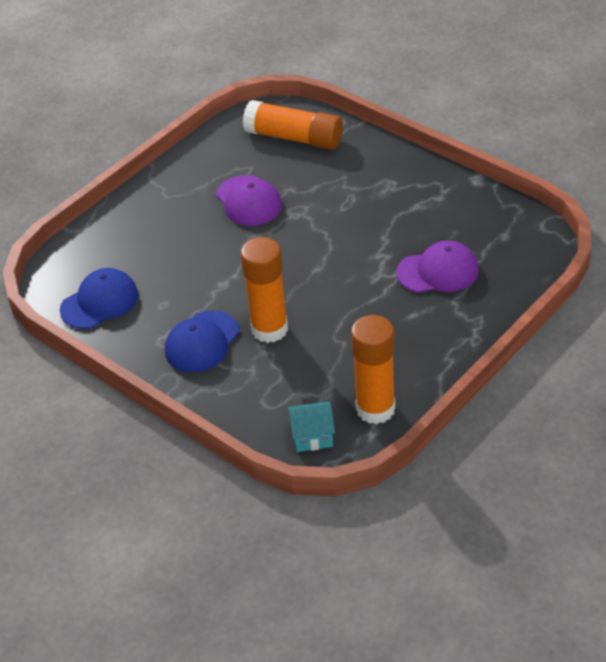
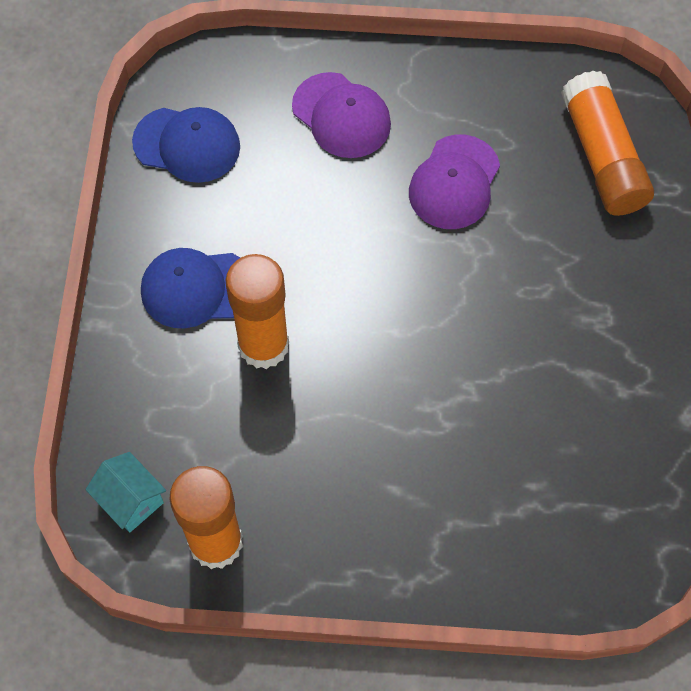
camera: 50 degrees right, 20 degrees up
purple cap [396,240,479,293] -> purple cap moved to [292,72,391,158]

